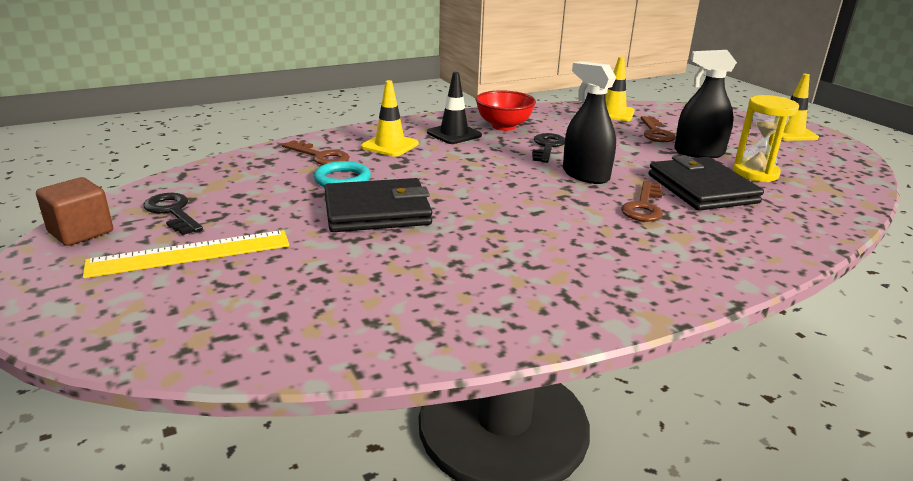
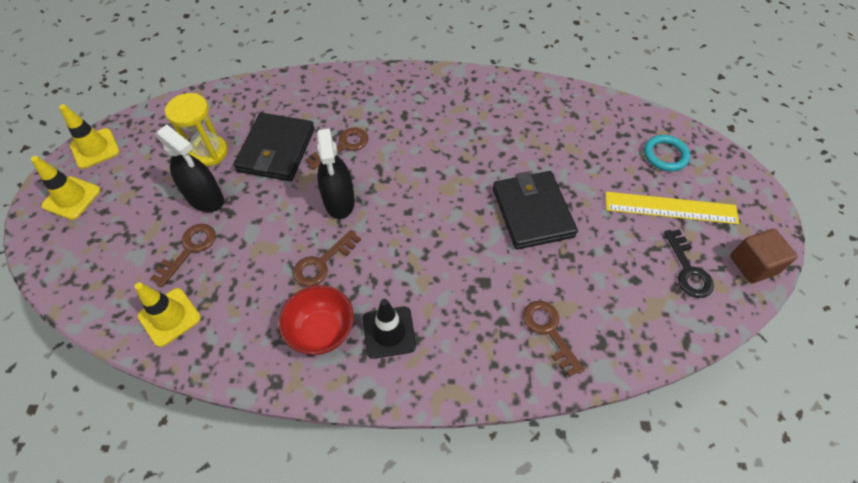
camera: 150 degrees left, 30 degrees up
turquoise ring [314,161,371,187] -> turquoise ring moved to [644,135,690,171]
black wallet [324,178,432,232] -> black wallet turned 60 degrees clockwise [493,171,578,249]
yellow traffic cone [361,80,419,156] -> yellow traffic cone moved to [59,104,120,169]
black key [532,133,565,163] -> brown key [293,230,361,287]

